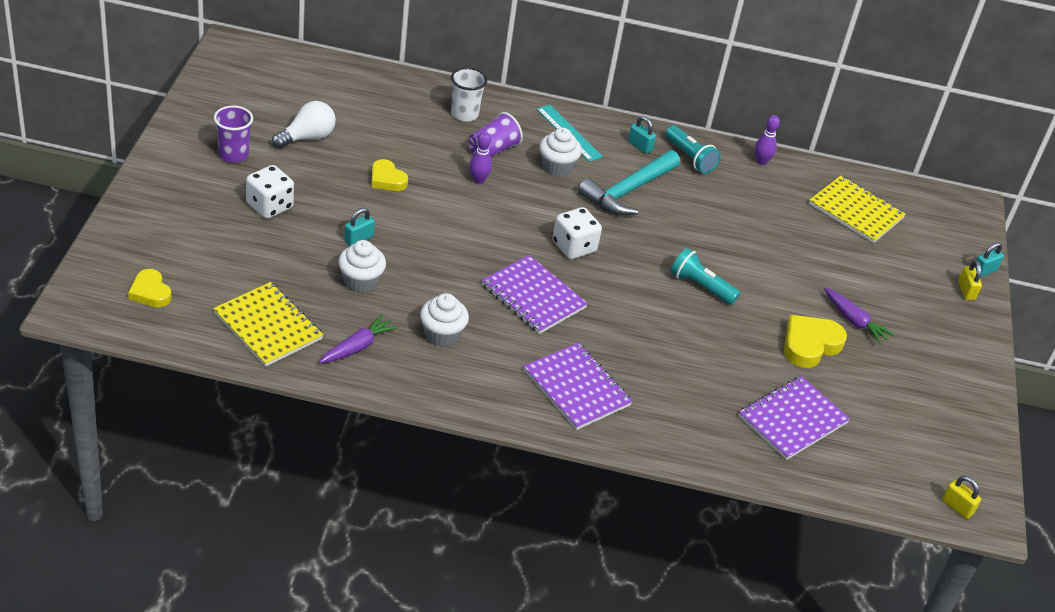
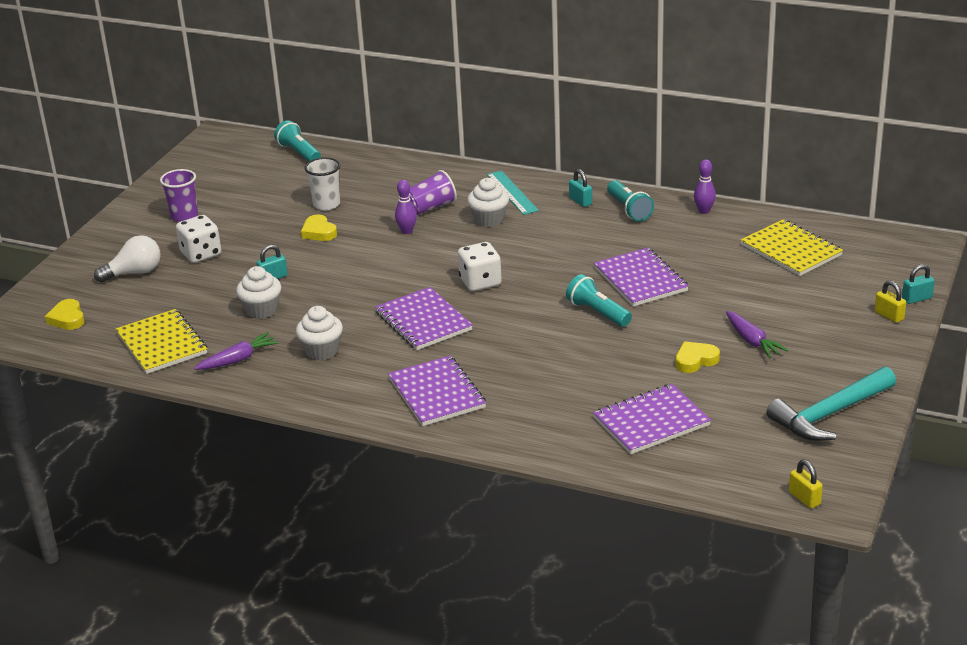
camera: 20 degrees right, 10 degrees down
white light bulb [272,101,336,148] -> white light bulb moved to [94,235,161,283]
white cup [451,68,487,122] -> white cup moved to [305,157,340,210]
turquoise hammer [578,150,680,216] -> turquoise hammer moved to [766,367,896,441]
yellow heart [784,315,847,368] -> yellow heart [675,341,720,373], size x0.66
yellow padlock [958,260,982,300] -> yellow padlock turned 45 degrees counterclockwise [875,281,906,323]
none -> turquoise flashlight [274,120,321,162]
none -> purple notebook [594,248,689,306]

